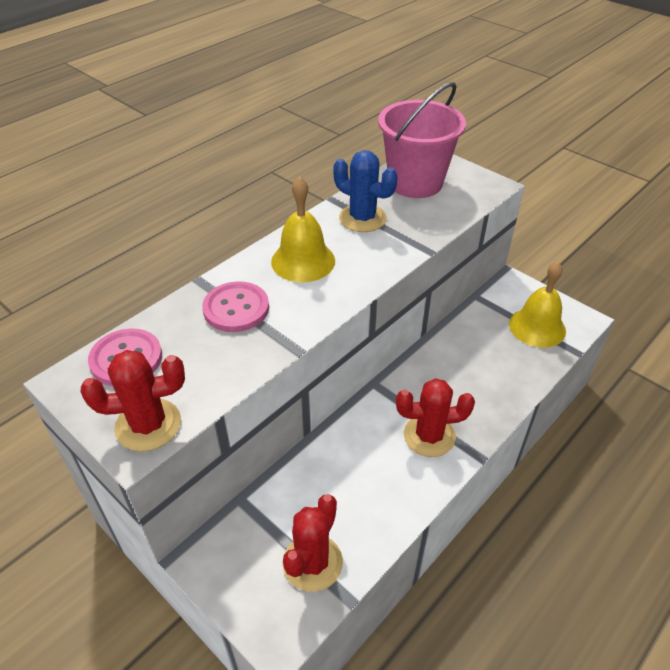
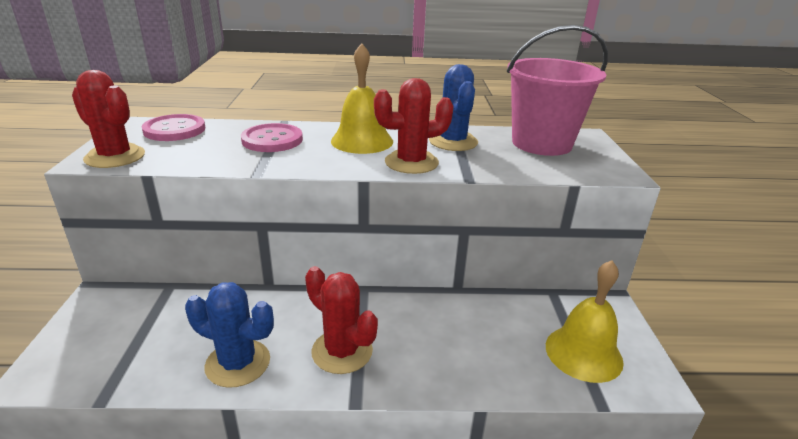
camera: 45 degrees right, 15 degrees down
red cactus [282,494,343,592] -> red cactus moved to [374,78,453,174]
none -> blue cactus [185,282,274,388]

